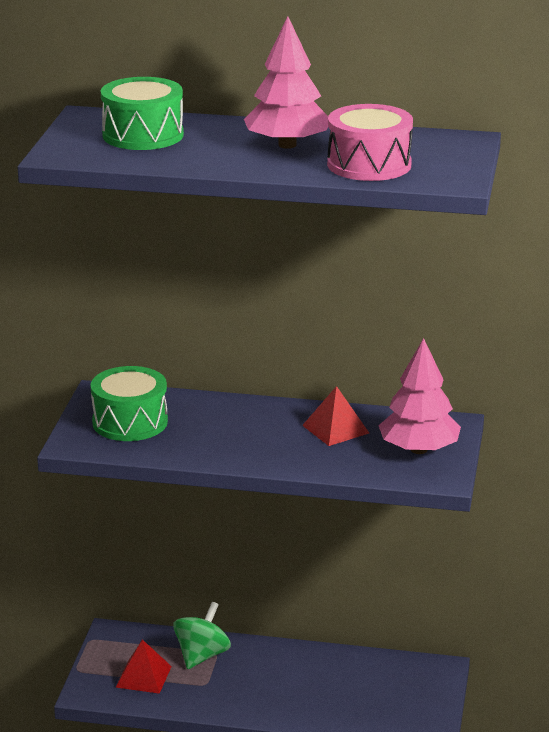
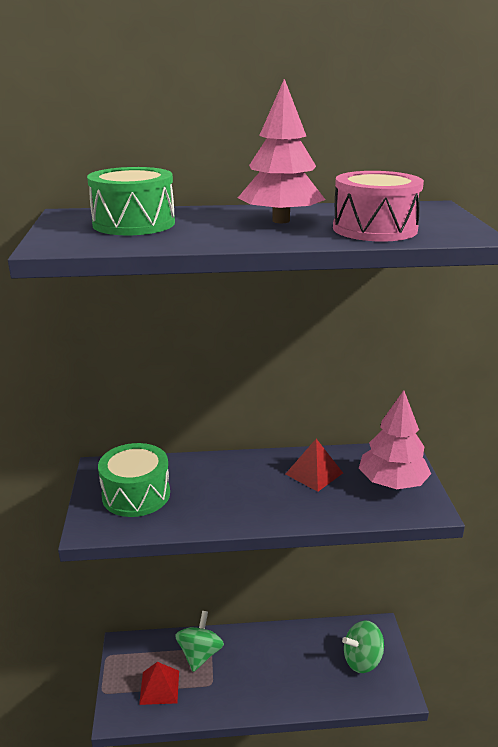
camera: 15 degrees left, 0 degrees up
none -> green spinning top [342,621,384,673]

